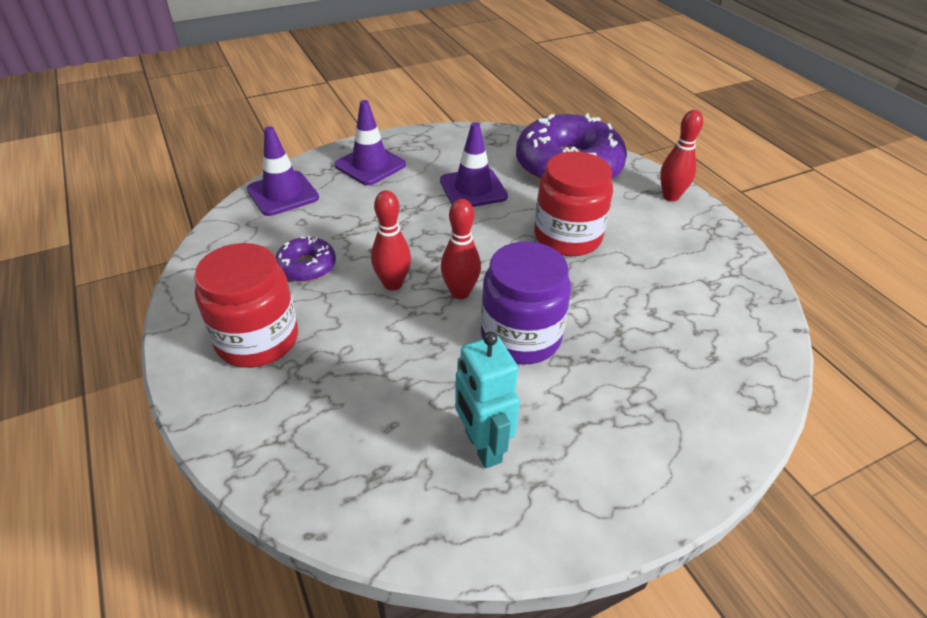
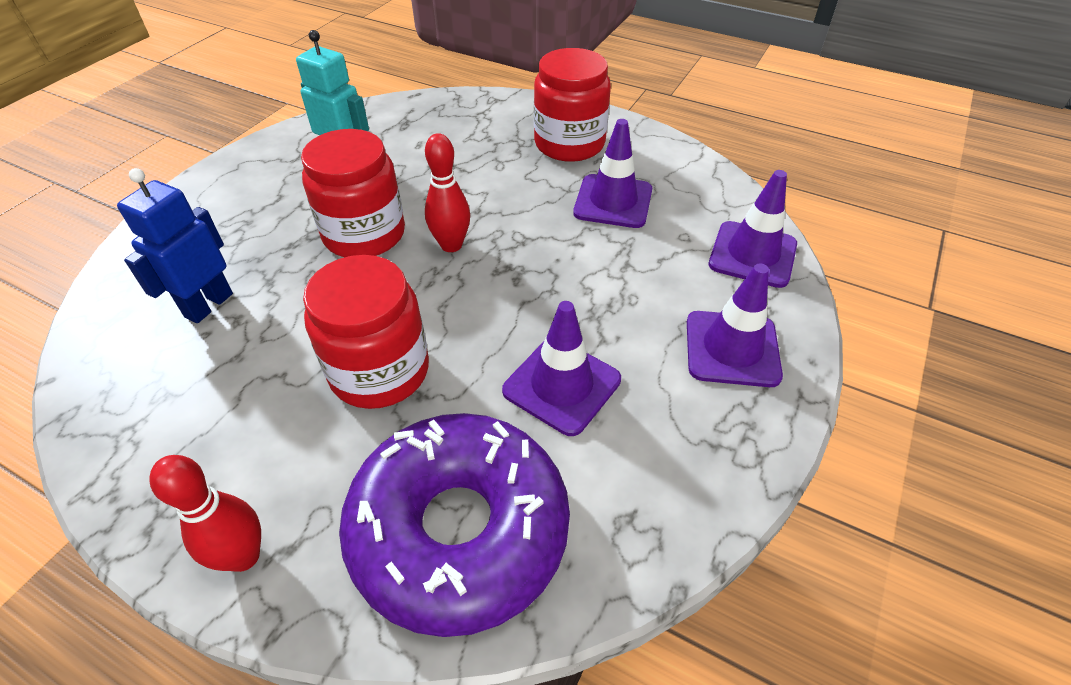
camera: 145 degrees right, 5 degrees up
purple donut [275,236,336,282] -> purple traffic cone [573,119,652,228]
red bowling pin [371,190,411,291] -> none
purple jar [481,241,571,365] -> red jar [301,129,405,257]
none -> blue robot [117,168,233,323]

